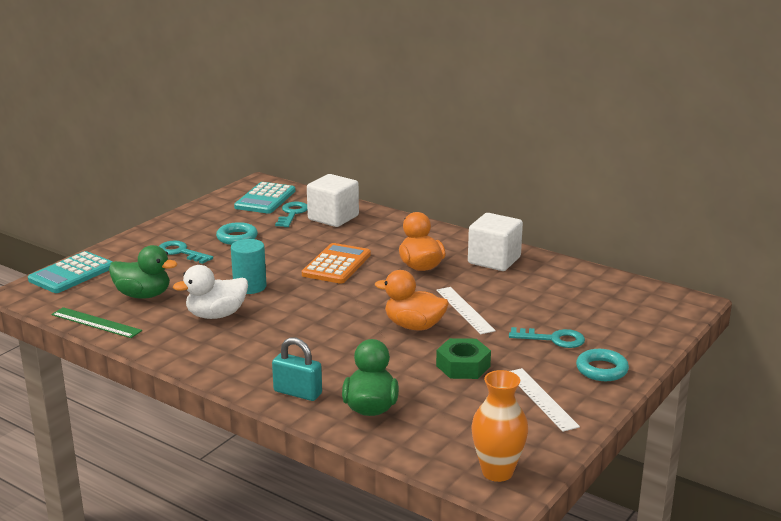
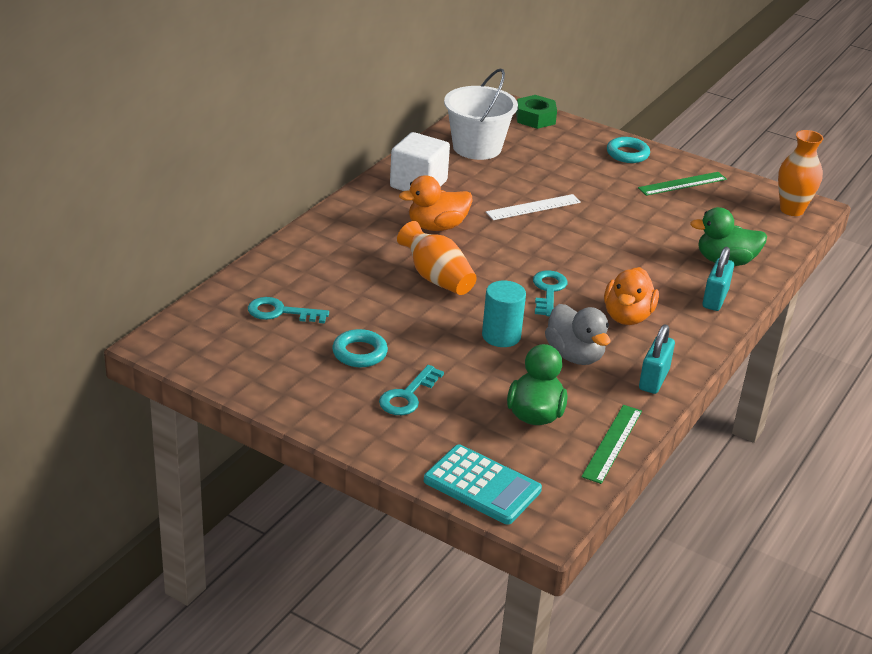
camera: 95 degrees left, 10 degrees up
white duck [173,265,248,319] -> grey duck [545,304,610,365]
turquoise calculator [234,182,295,214] -> none
orange calculator [302,243,371,284] -> orange vase [397,221,477,295]
white cube [307,174,359,227] -> none
orange duck [375,270,449,330] -> orange duck moved to [604,267,659,325]
green nut [436,338,491,379] -> green nut moved to [516,95,557,129]
turquoise key [509,327,585,348] -> turquoise key moved to [533,271,567,316]
white ruler [510,368,580,432] -> green ruler [638,172,727,196]
none -> white bucket [444,68,518,160]
none -> turquoise padlock [639,324,675,394]

